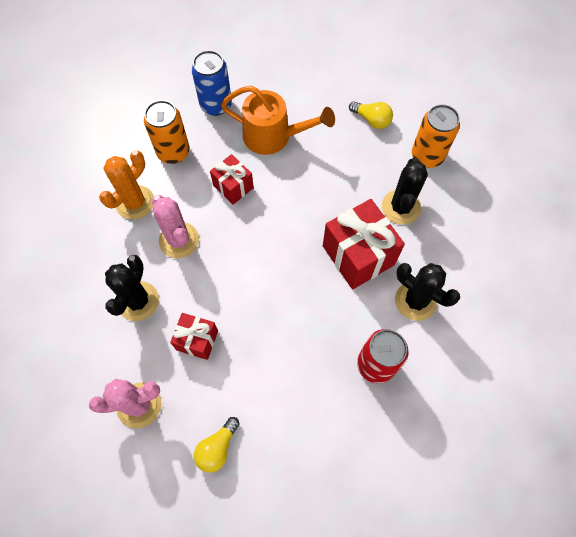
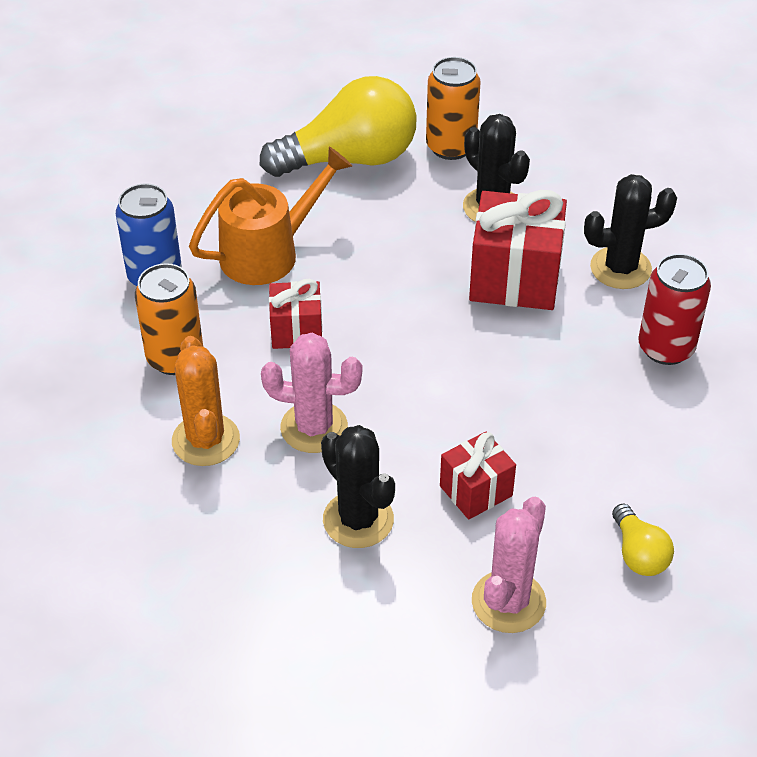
camera: 50 degrees left, 20 degrees down
yellow light bulb [349,101,393,129] -> yellow light bulb [260,76,417,177], size x2.19

